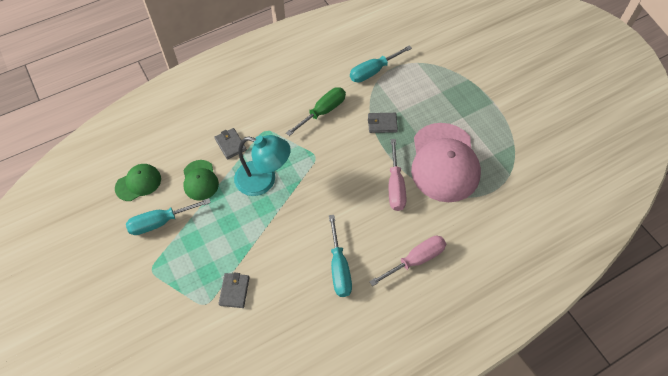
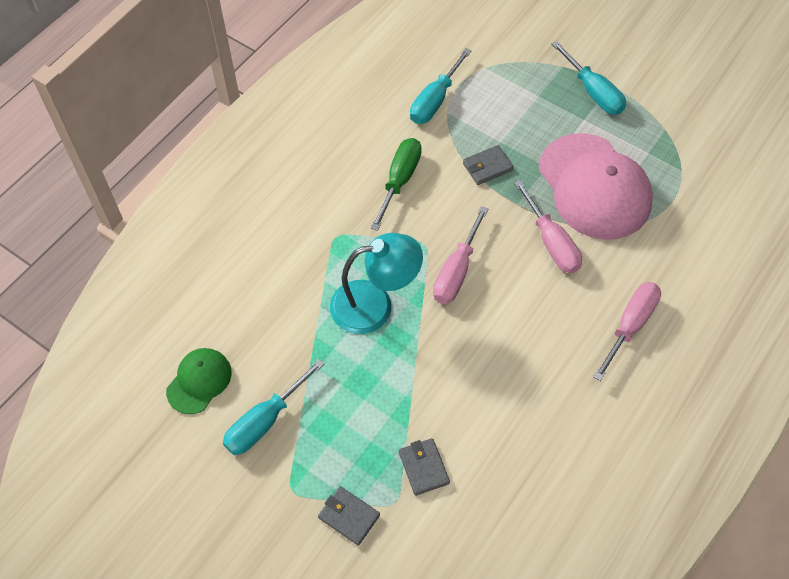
camera: 25 degrees left, 0 degrees up
green cap [183,160,219,201] -> none
grey wallet [214,128,247,159] -> grey wallet moved to [318,486,380,546]
turquoise screwdriver [329,215,352,297] -> turquoise screwdriver moved to [551,41,626,115]
none -> pink screwdriver [433,206,488,304]

